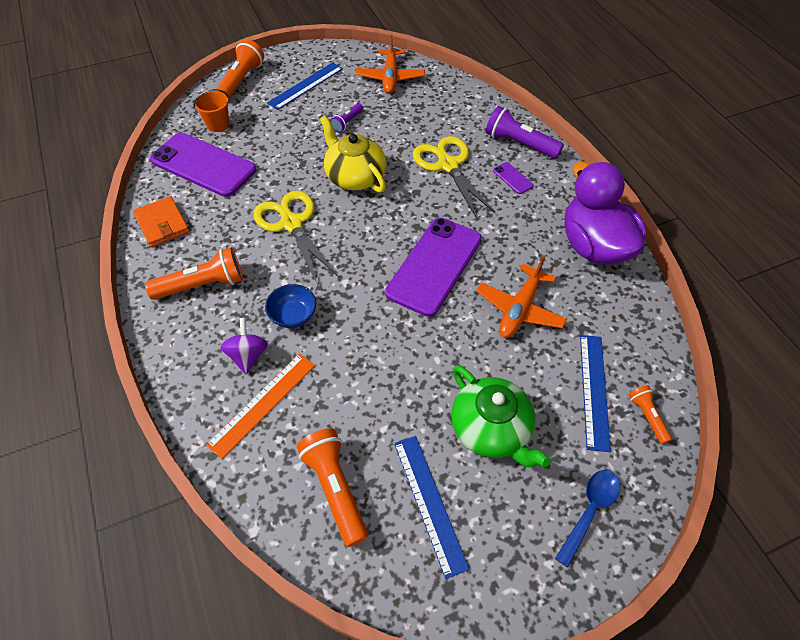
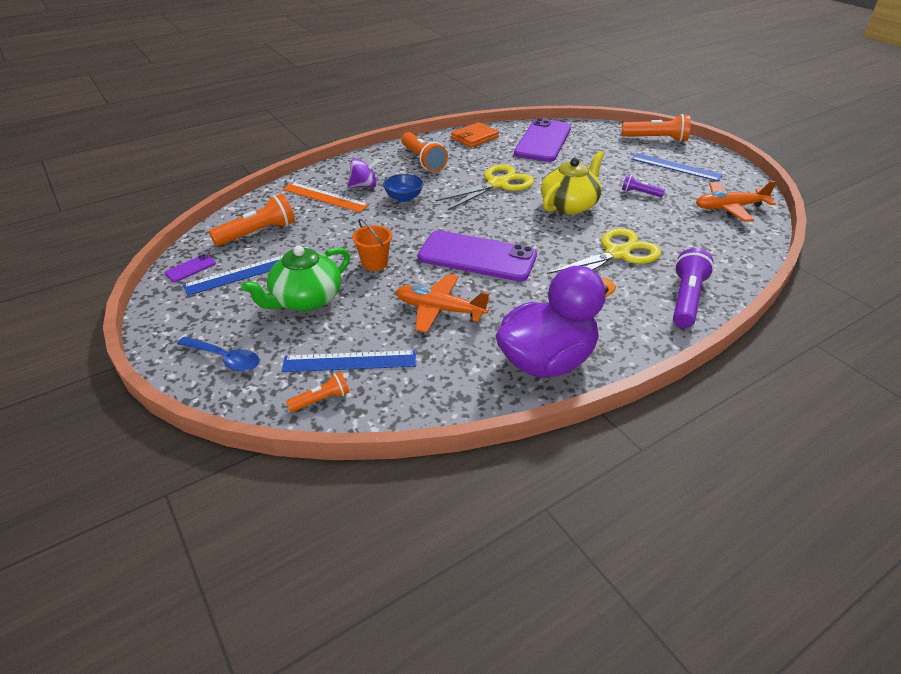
camera: 80 degrees right, 15 degrees down
orange bucket [194,89,229,132] -> orange bucket moved to [352,219,392,271]
purple phone [493,162,534,194] -> purple phone moved to [165,254,216,282]

